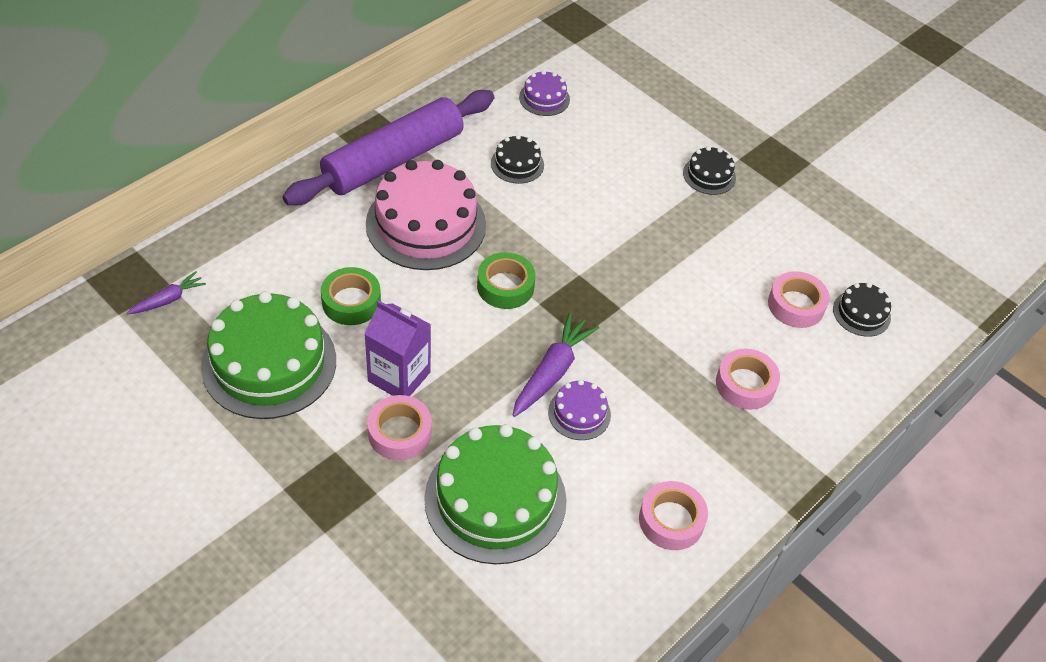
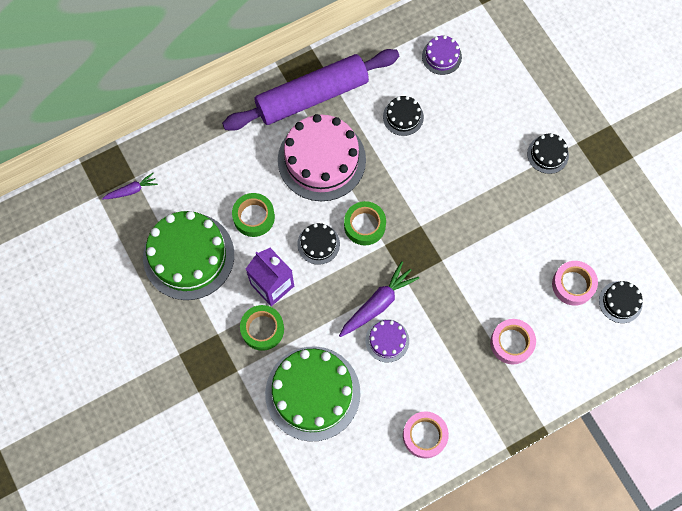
camera: 20 degrees right, 20 degrees up
pink tape [367,395,432,460] -> green tape [240,305,284,351]
none -> black cake [297,223,340,265]

